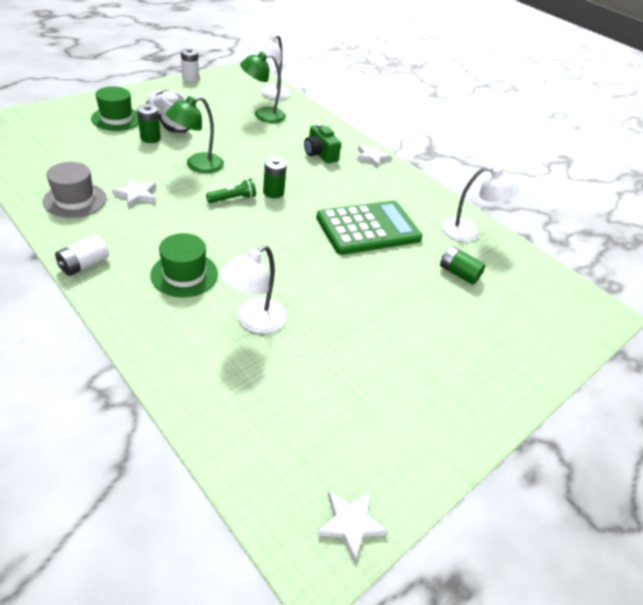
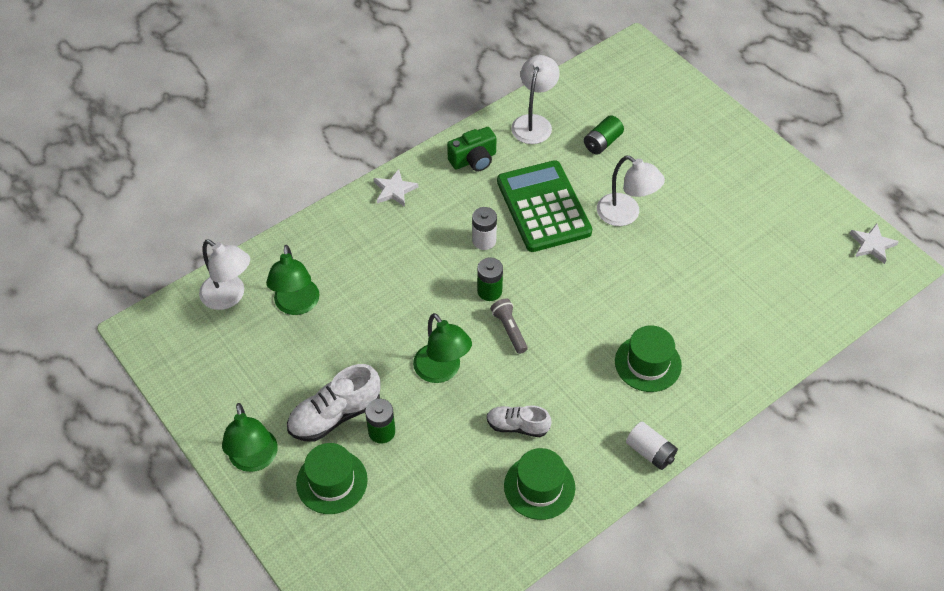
camera: 80 degrees left, 10 degrees up
grey hat [43,162,106,218] -> green hat [504,448,575,520]
white star [112,178,157,208] -> white shoe [487,405,551,437]
white battery [181,48,199,82] -> white battery moved to [472,207,497,250]
green flashlight [206,179,256,203] -> grey flashlight [491,299,528,354]
white lamp [220,245,286,334] -> white lamp moved to [597,156,665,226]
green camera [304,123,341,163] -> green camera moved to [447,127,496,172]
none -> green lamp [222,403,278,472]

